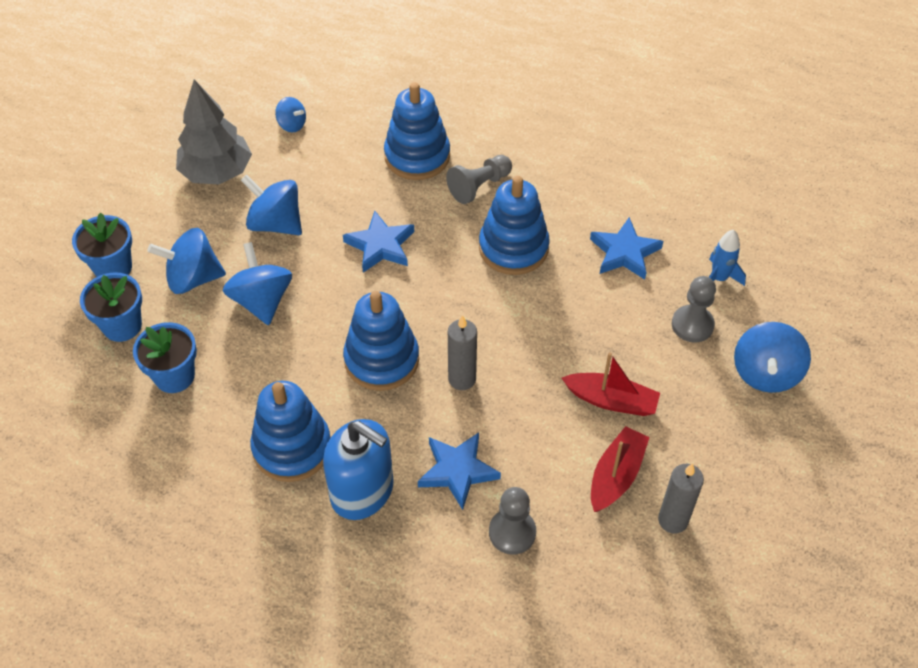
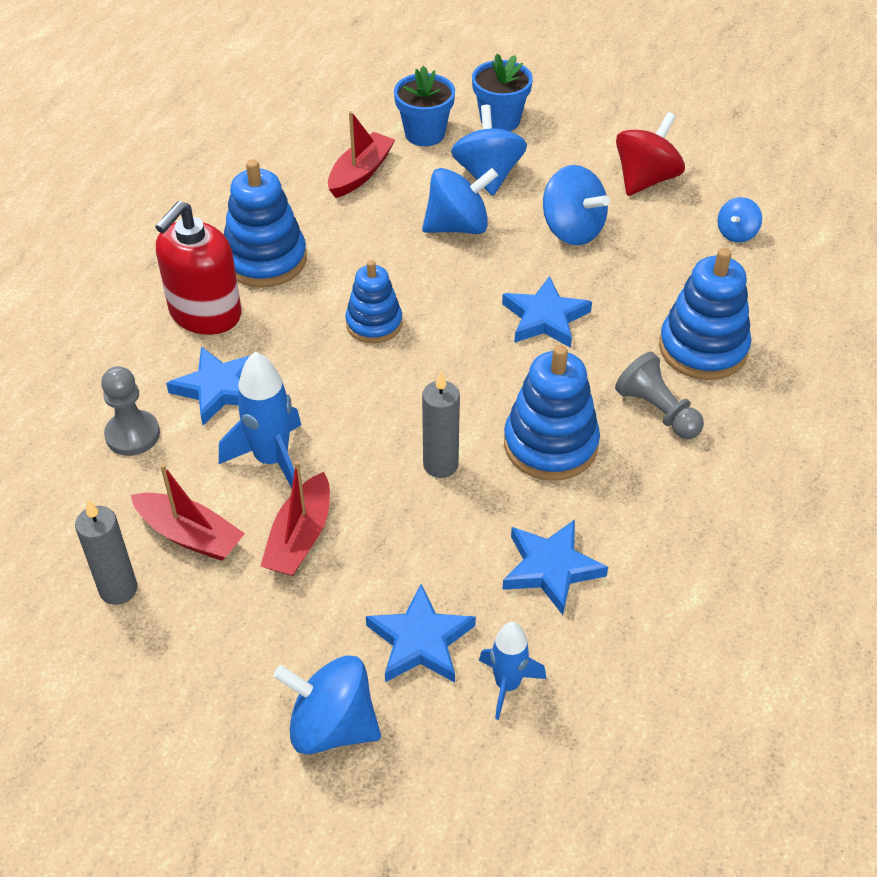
camera: 90 degrees right, 5 degrees down
blue flower pot [133,322,197,393] -> red boat [328,111,395,198]
grey tree [176,79,252,184] -> red spinning top [616,112,685,196]
blue spinning top [241,174,302,235] -> blue spinning top turned 105 degrees clockwise [543,165,610,245]
blue soap dispenser [323,419,394,520] -> red soap dispenser [155,201,242,335]
blue stacking toy [343,291,419,391] -> blue stacking toy [345,260,403,343], size x0.65
grey candle [448,315,477,390] -> grey candle moved to [422,371,460,478]
grey pawn [672,276,716,342] -> blue star [366,584,476,683]
none -> blue rocket [219,352,301,488]

